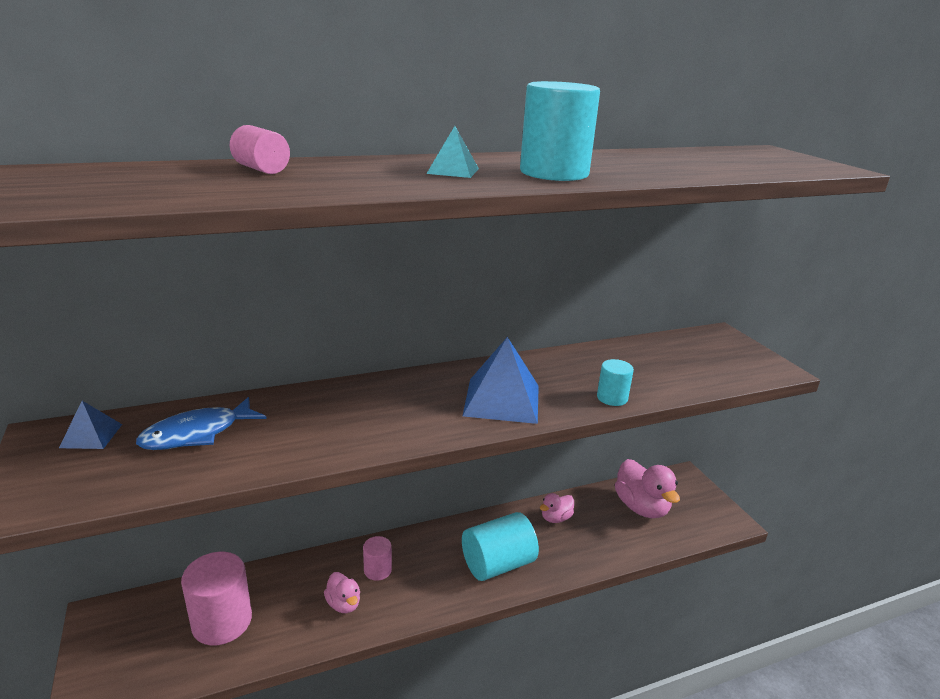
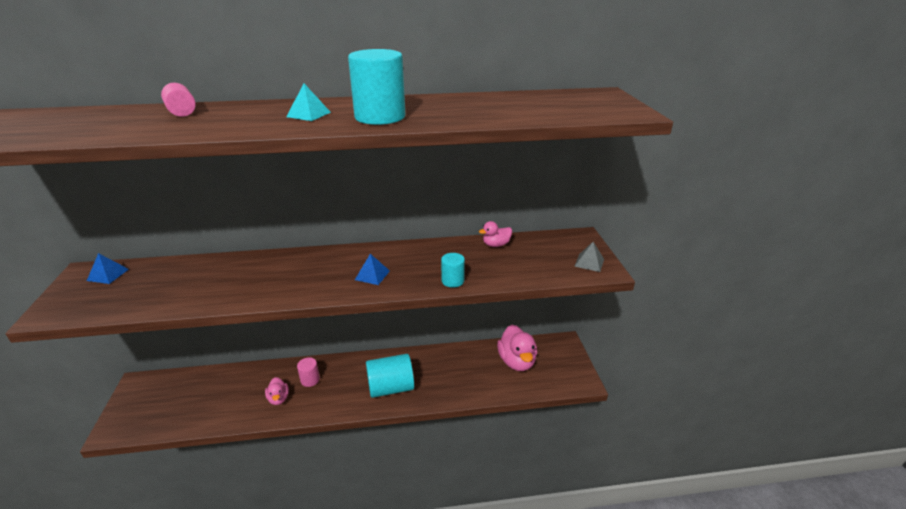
camera: 15 degrees right, 5 degrees up
blue fish [136,397,267,450] -> none
pink cylinder [181,552,252,645] -> none
blue pyramid [463,337,539,424] -> blue pyramid [355,254,390,285], size x0.51
pink duck [540,493,574,523] -> pink duck moved to [479,221,512,247]
none -> grey pyramid [574,242,604,272]

